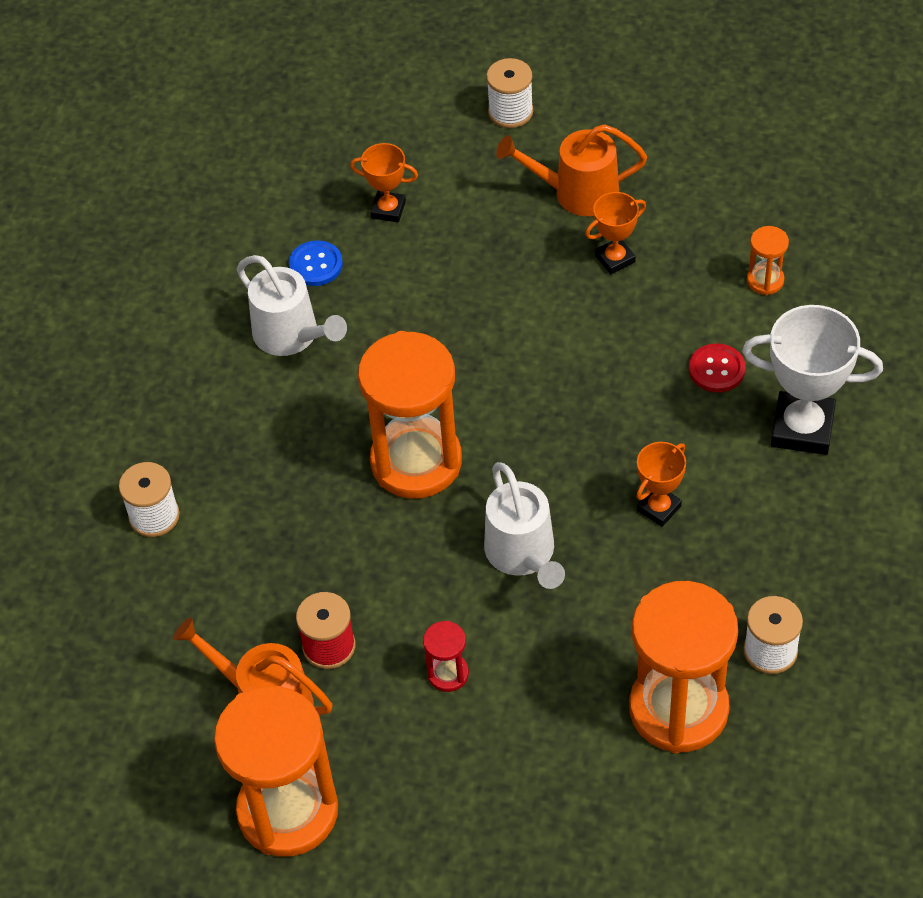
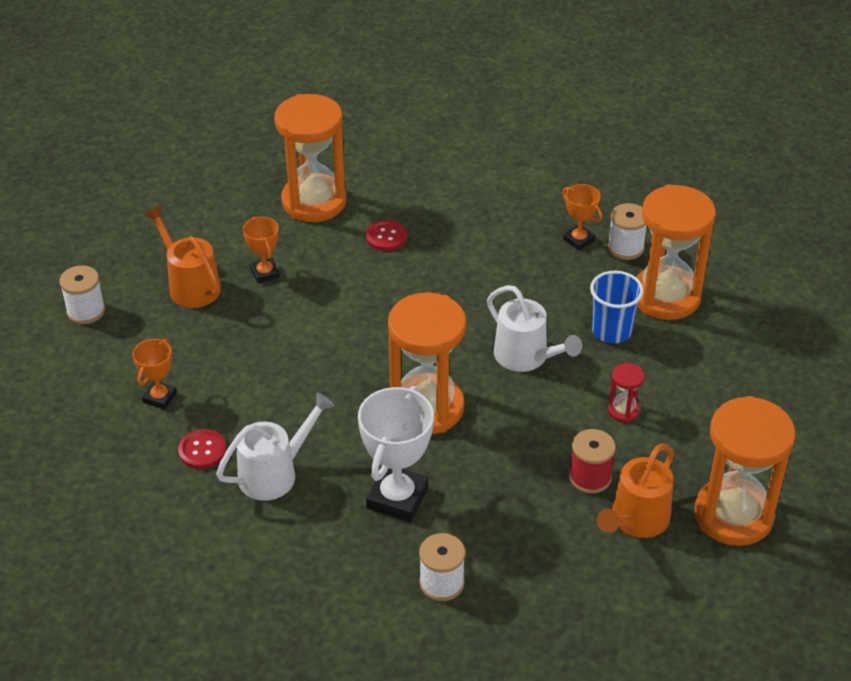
camera: 85 degrees left, 10 degrees down
blue button [289,240,343,286] -> red button [178,429,226,469]
white watering can [484,462,565,589] -> white watering can turned 60 degrees clockwise [487,285,582,372]
orange watering can [496,124,647,216] -> orange watering can turned 135 degrees clockwise [144,205,221,308]
orange trophy [636,442,686,527] -> orange trophy moved to [562,184,603,250]
white trophy [742,305,883,455] -> white trophy moved to [358,386,434,522]
orange hourglass [747,226,789,295] -> orange hourglass [274,94,346,222], size x2.35
none -> blue cup [590,271,644,343]

